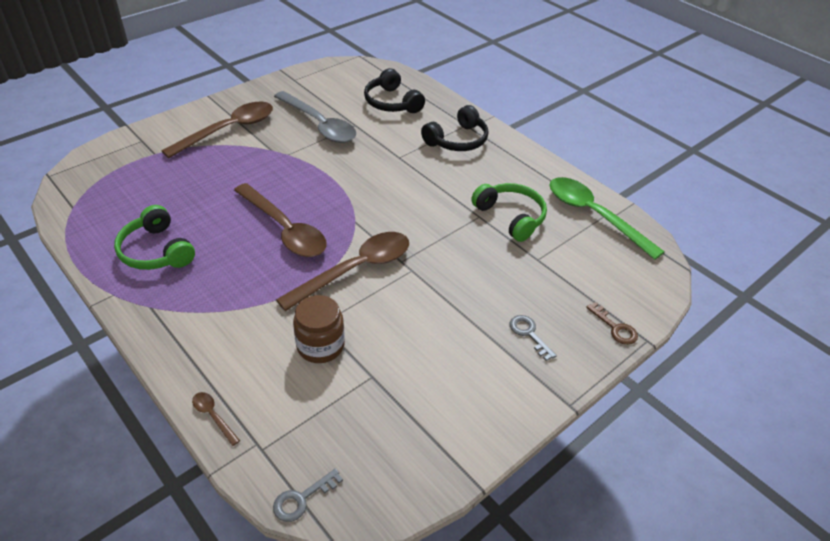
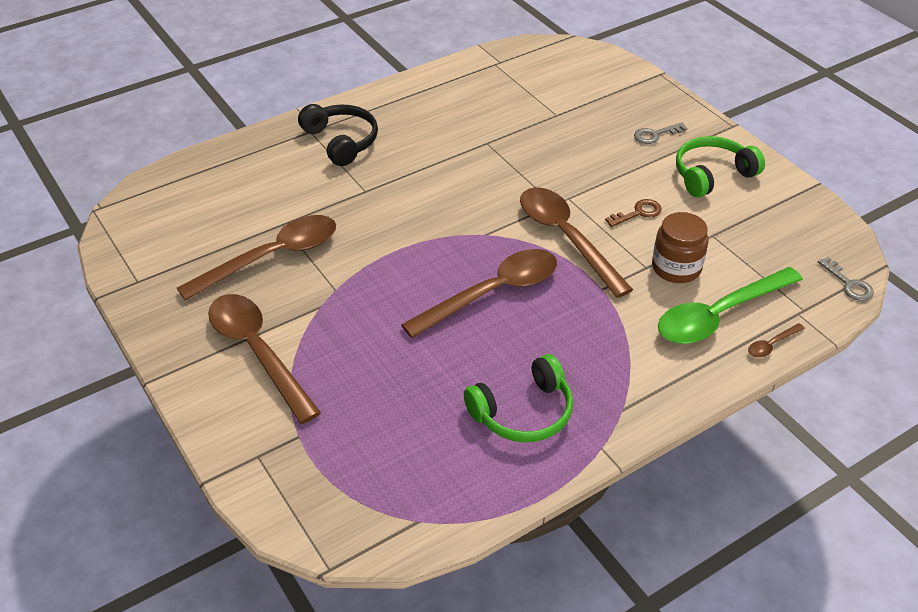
camera: 80 degrees left, 0 degrees up
grey spoon [274,91,356,143] -> brown spoon [177,215,336,301]
black headphones [364,68,425,113] -> none
green headphones [471,183,547,242] -> green headphones moved to [676,136,765,197]
green spoon [550,177,665,260] -> green spoon moved to [658,267,803,344]
brown key [586,302,638,345] -> brown key moved to [605,199,662,227]

